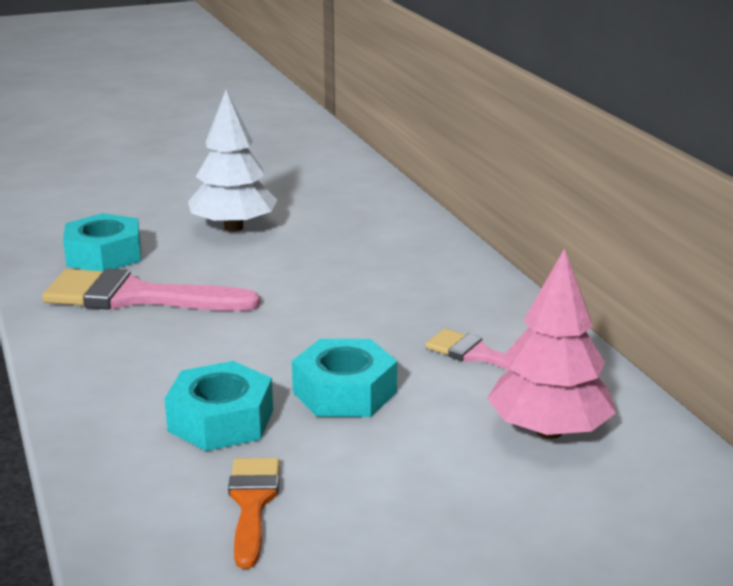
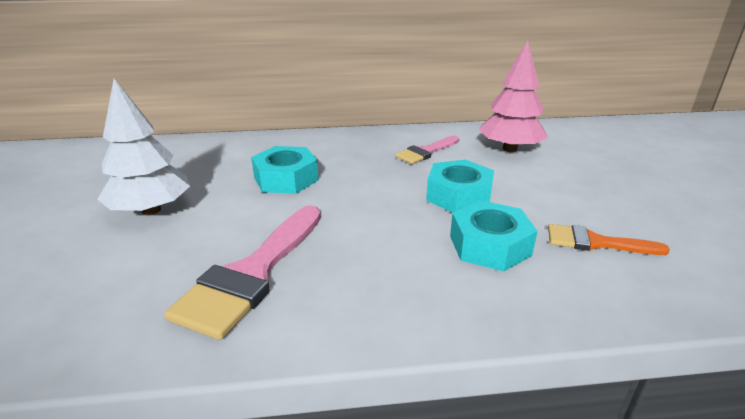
camera: 75 degrees left, 5 degrees up
turquoise nut [63,213,141,271] -> turquoise nut moved to [251,146,318,194]

